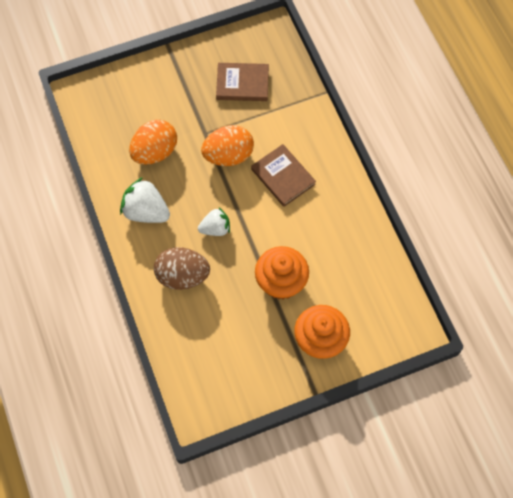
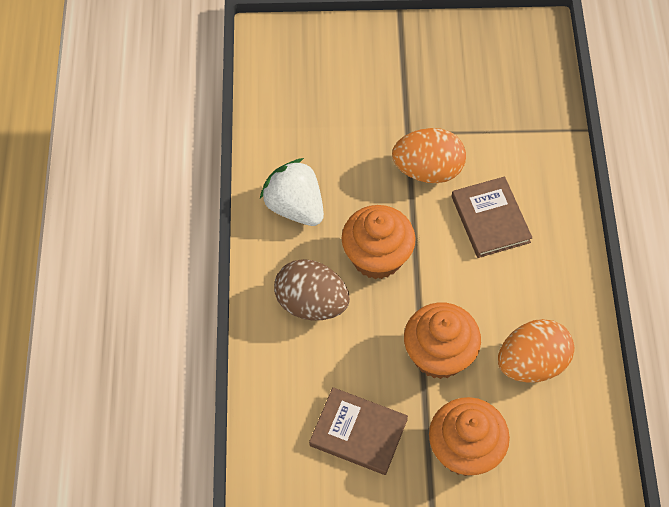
camera: 20 degrees right, 5 degrees down
orange egg [129,119,177,165] -> orange egg moved to [498,319,575,382]
white strawberry [198,208,230,236] -> orange cupcake [342,205,416,279]
brown book [216,63,269,101] -> brown book moved to [309,387,408,475]

